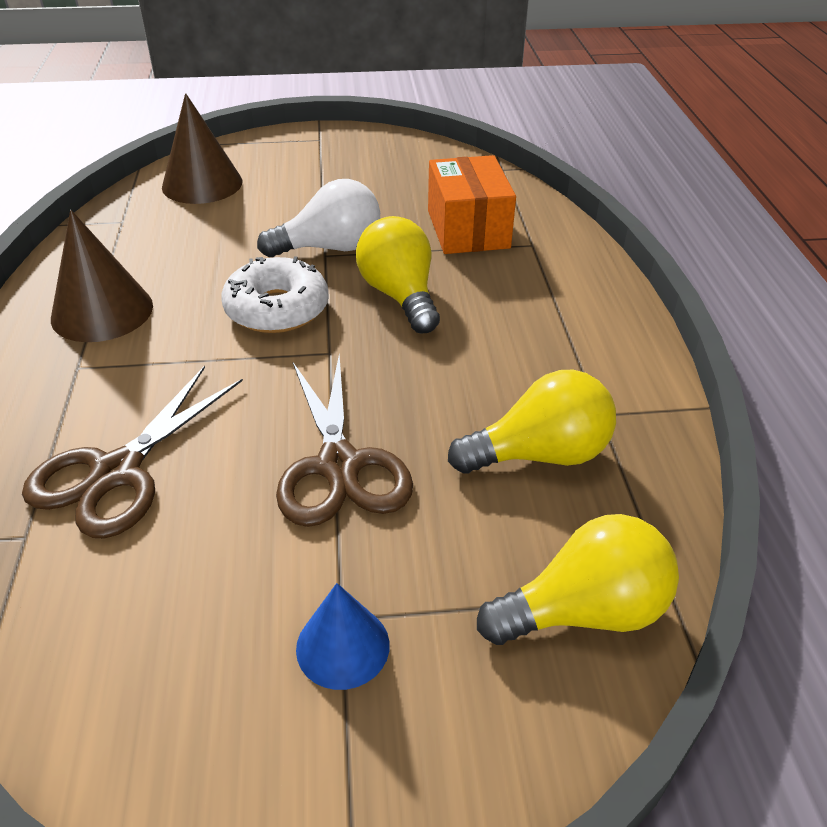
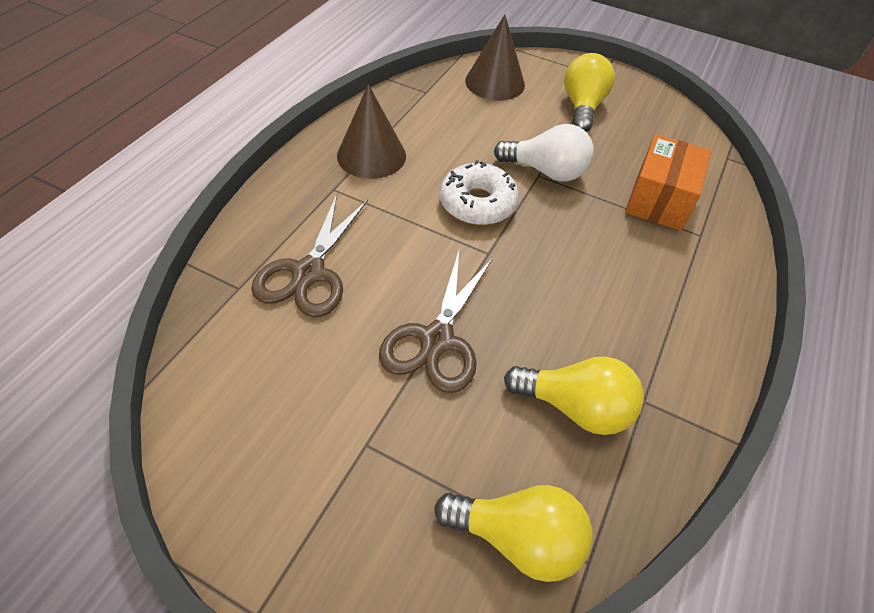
camera: 30 degrees right, 10 degrees up
brown scissors [22,366,243,538] -> brown scissors turned 45 degrees counterclockwise [251,194,368,317]
blue cone [296,583,390,690] -> none
yellow light bulb [356,216,440,333] -> yellow light bulb moved to [564,53,615,132]

